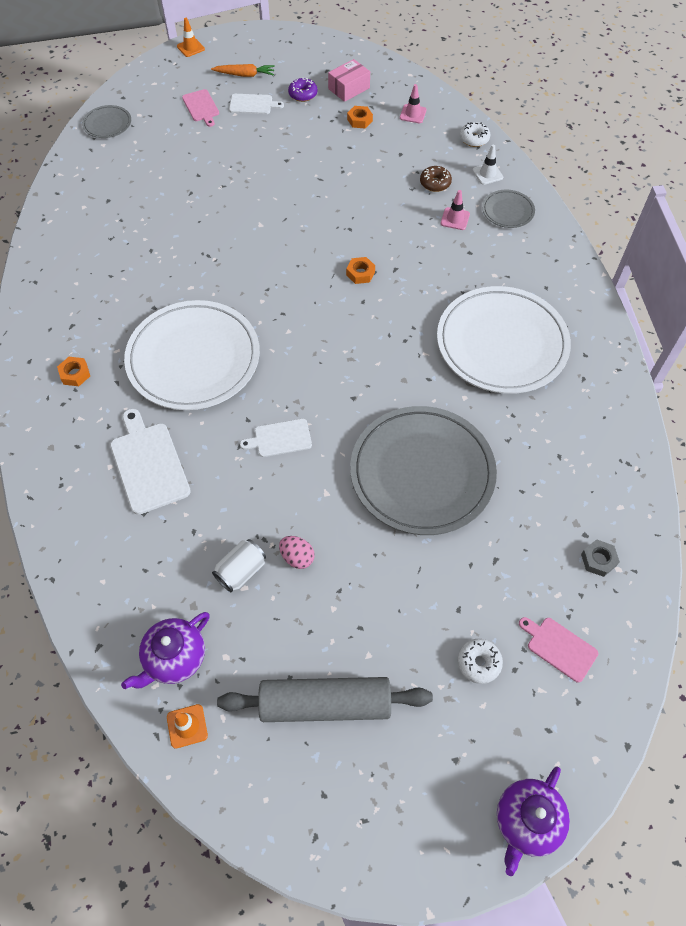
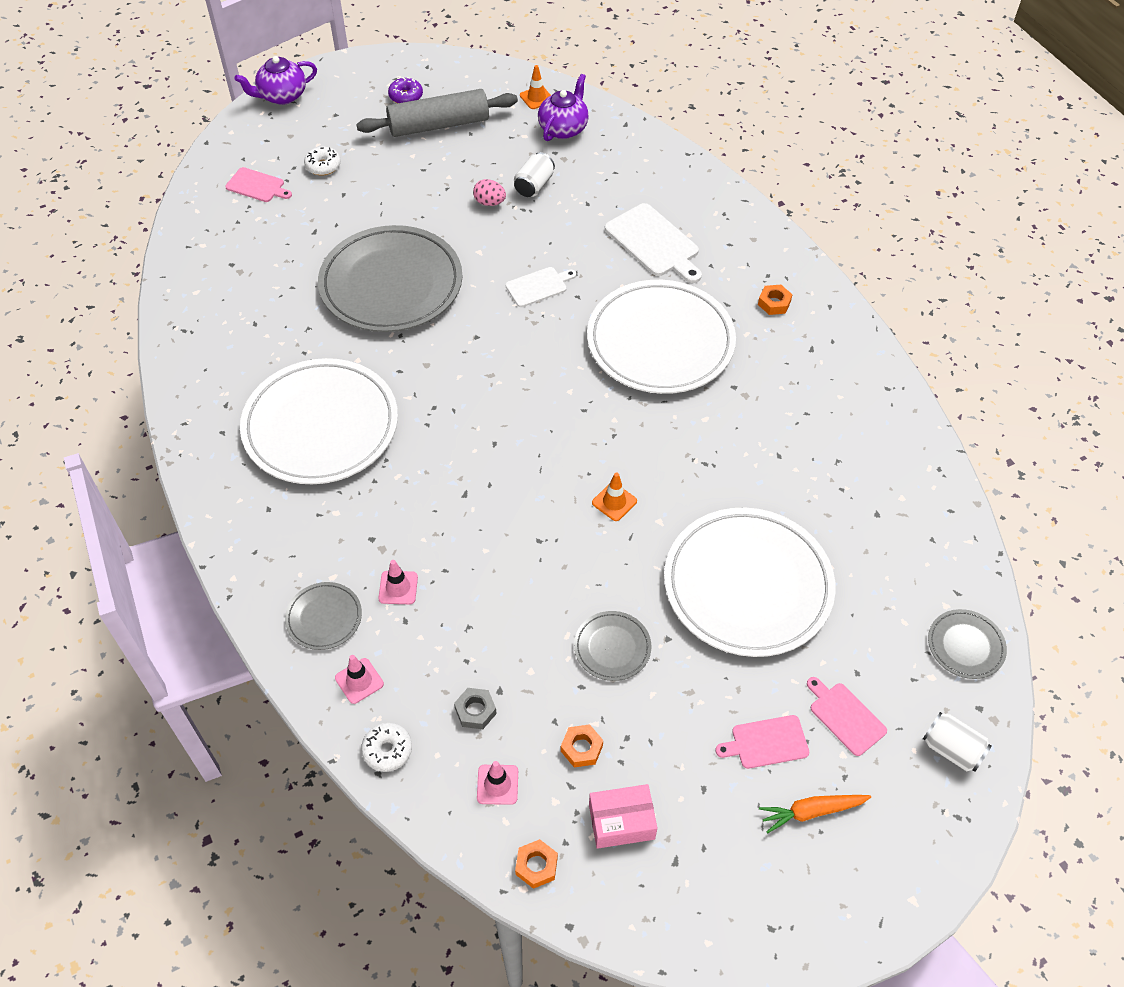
camera: 165 degrees right, 5 degrees down
orange traffic cone [177,18,205,57] -> orange traffic cone moved to [592,472,637,521]
white cutting board [229,94,284,114] -> pink cutting board [715,715,810,769]
purple donut [288,78,318,102] -> purple donut moved to [388,77,423,103]
pink box [328,59,370,102] -> pink box turned 45 degrees clockwise [589,784,657,849]
orange nut [346,257,375,284] -> orange nut moved to [515,839,558,889]
brown donut [420,166,452,192] -> none
white traffic cone [472,145,503,185] -> pink traffic cone [335,655,384,704]
purple teapot [497,766,570,876] -> purple teapot turned 135 degrees counterclockwise [234,56,317,105]
grey nut [581,539,620,577] -> grey nut moved to [454,688,497,729]
none -> grey plate [574,611,651,681]
none -> white plate [664,508,835,657]
none -> white can [923,712,992,772]

